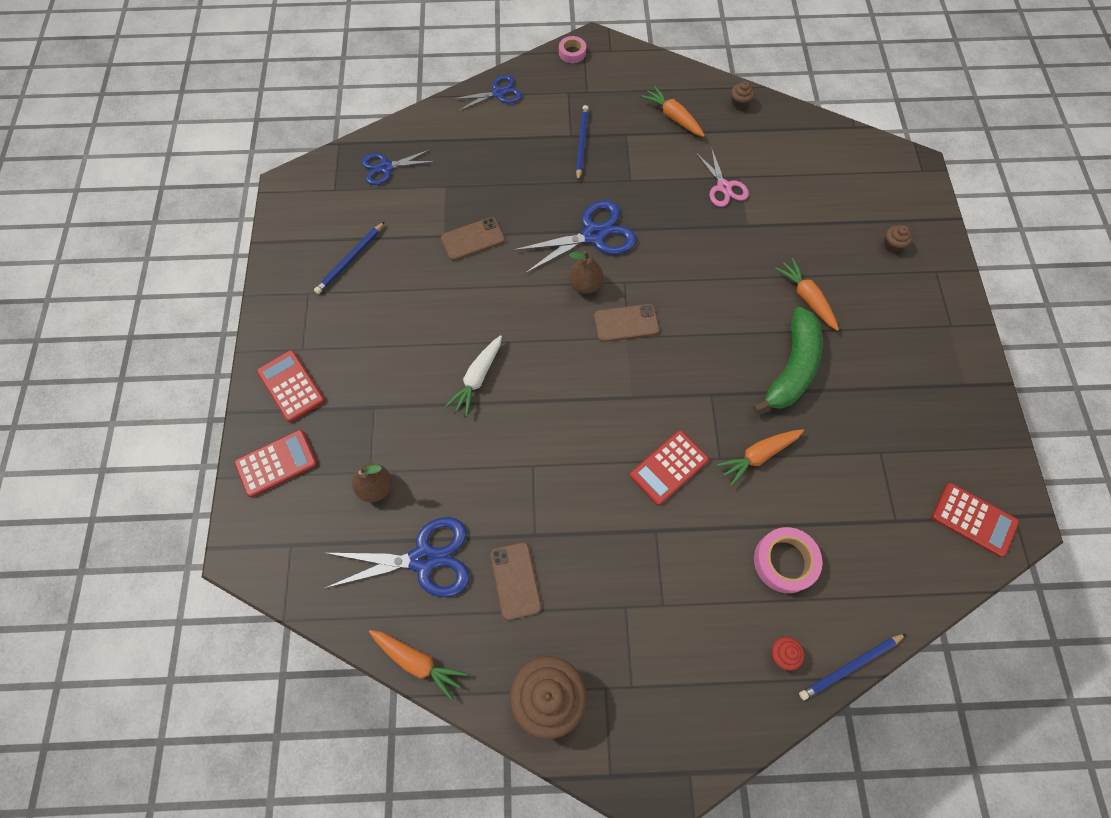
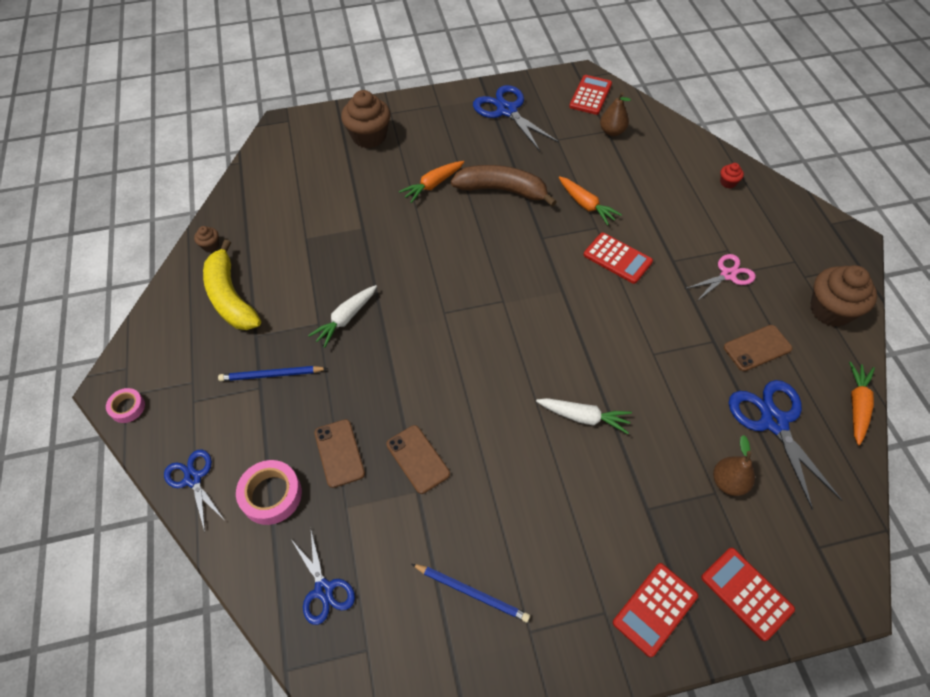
camera: 100 degrees left, 10 degrees down
blue scissors [513,200,636,274] -> blue scissors moved to [473,85,559,151]
brown pear [569,251,604,294] -> brown pear moved to [600,92,631,136]
brown phone [594,304,660,342] -> brown phone moved to [314,419,365,488]
orange carrot [641,85,705,137] -> yellow banana [203,239,261,330]
pink scissors [696,147,749,207] -> pink scissors moved to [685,254,756,302]
green banana [753,307,823,414] -> brown banana [451,165,557,207]
pink tape [754,527,823,593] -> pink tape moved to [236,460,302,525]
blue pencil [799,634,906,700] -> none
brown cupcake [884,225,912,252] -> brown cupcake [341,90,390,148], size x2.26
none -> white carrot [308,285,377,348]

